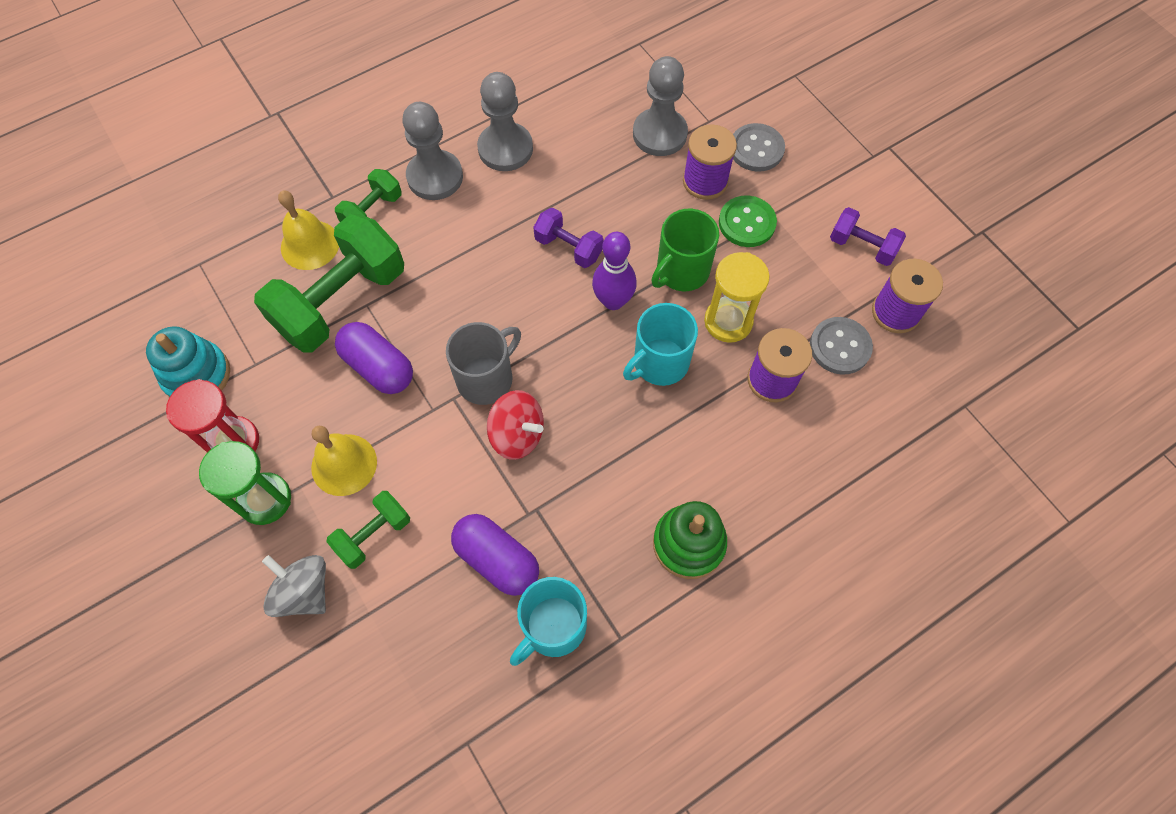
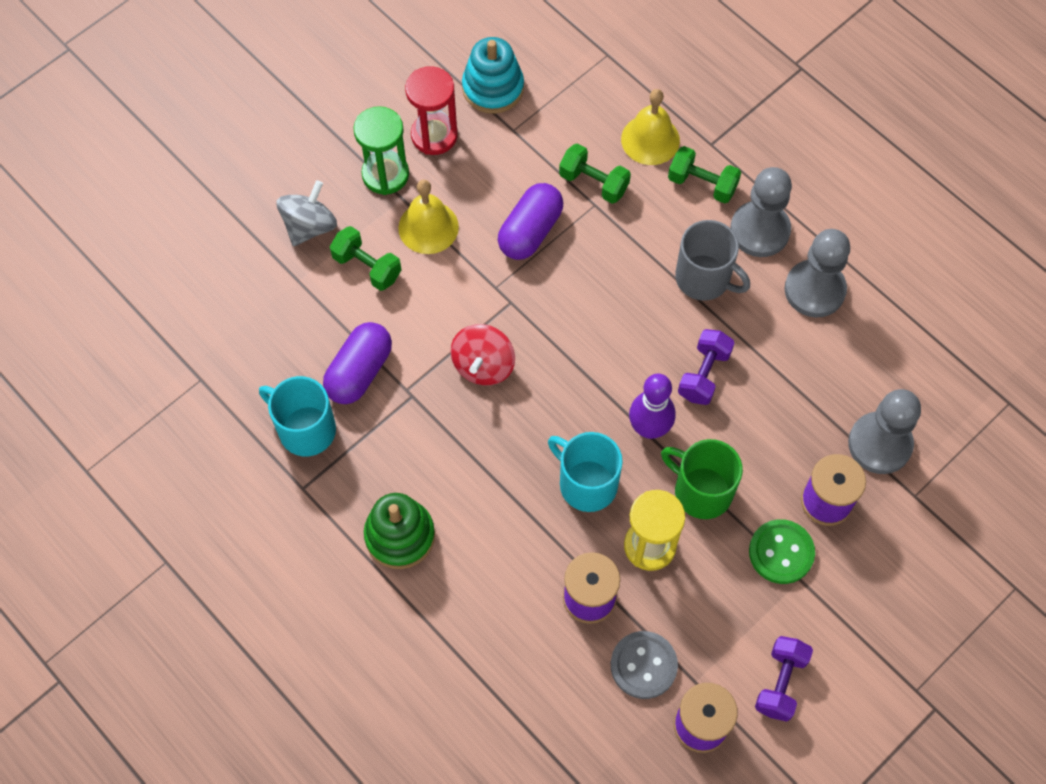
camera: 80 degrees right, 0 degrees up
green dumbbell [254,214,404,352] -> green dumbbell [559,143,631,204], size x0.50
grey mug [446,322,521,405] -> grey mug moved to [675,220,750,301]
grey button [733,123,785,172] -> none

